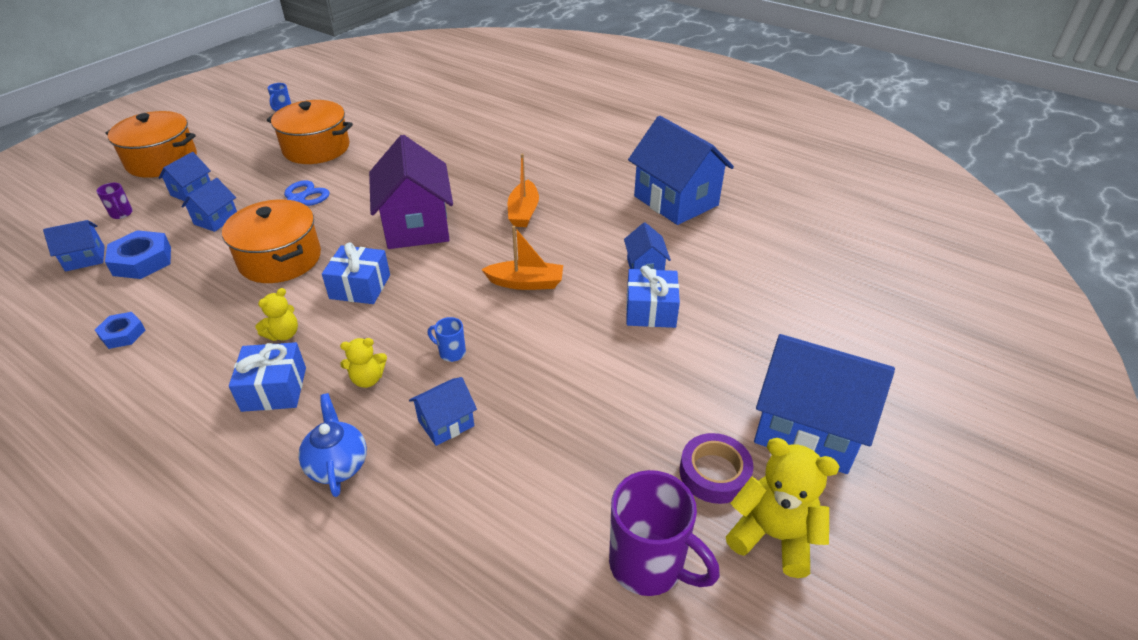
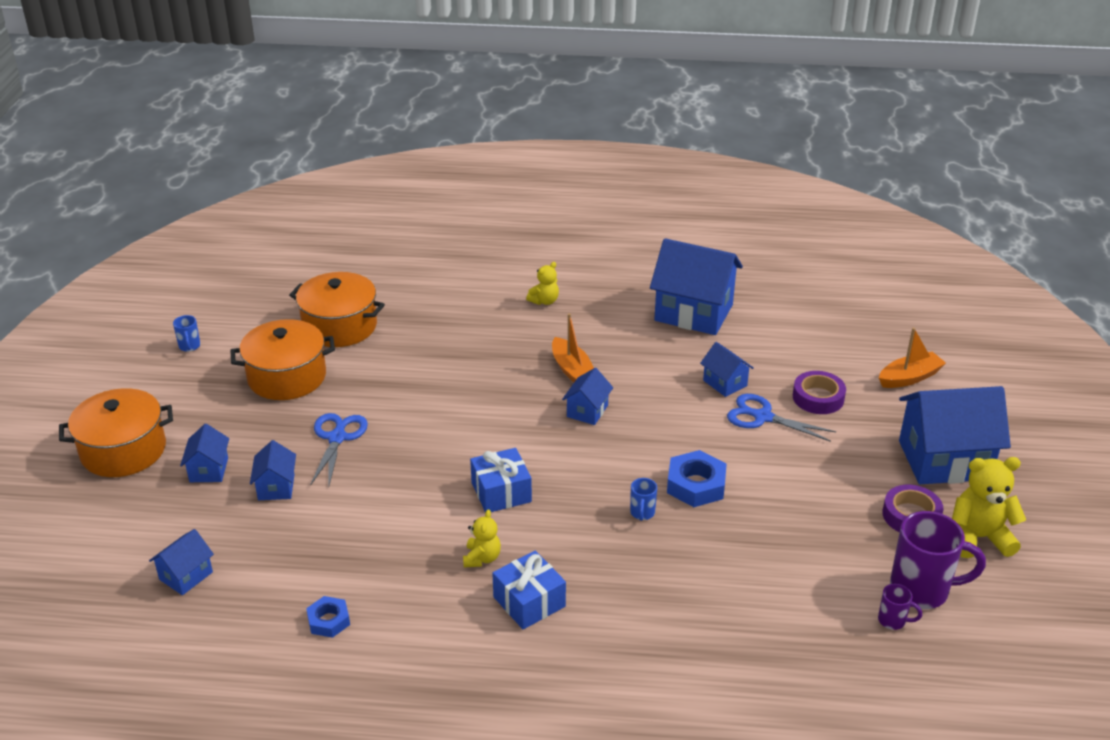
camera: 30 degrees left, 5 degrees down
purple mug [97,183,133,219] -> purple mug moved to [878,584,922,630]
blue nut [105,230,171,279] -> blue nut moved to [667,450,727,507]
orange pot [222,199,321,283] -> orange pot moved to [289,272,385,347]
blue teapot [298,393,367,497] -> none
yellow teddy bear [340,338,387,388] -> yellow teddy bear moved to [526,262,559,305]
purple house [369,135,453,249] -> none
blue house [409,377,477,446] -> blue house moved to [562,368,613,425]
blue mug [428,317,466,362] -> blue mug turned 75 degrees counterclockwise [630,478,657,521]
orange boat [481,226,563,290] -> orange boat moved to [879,328,946,388]
blue gift [626,266,680,328] -> blue scissors [727,394,836,442]
none -> purple tape [793,371,846,414]

